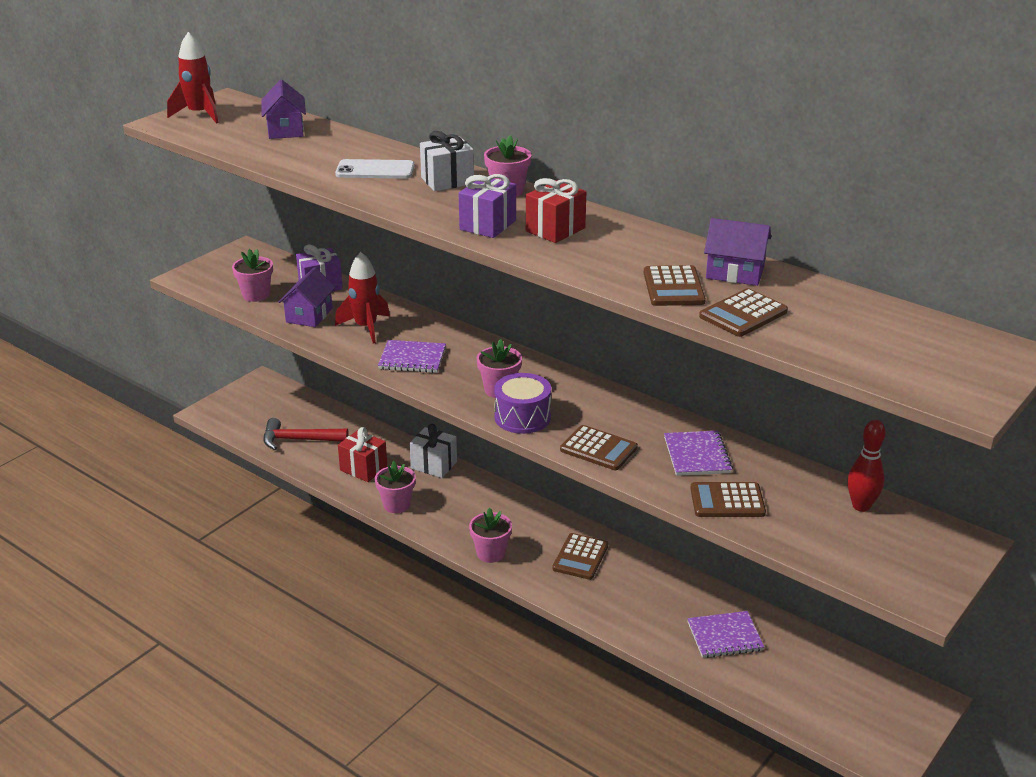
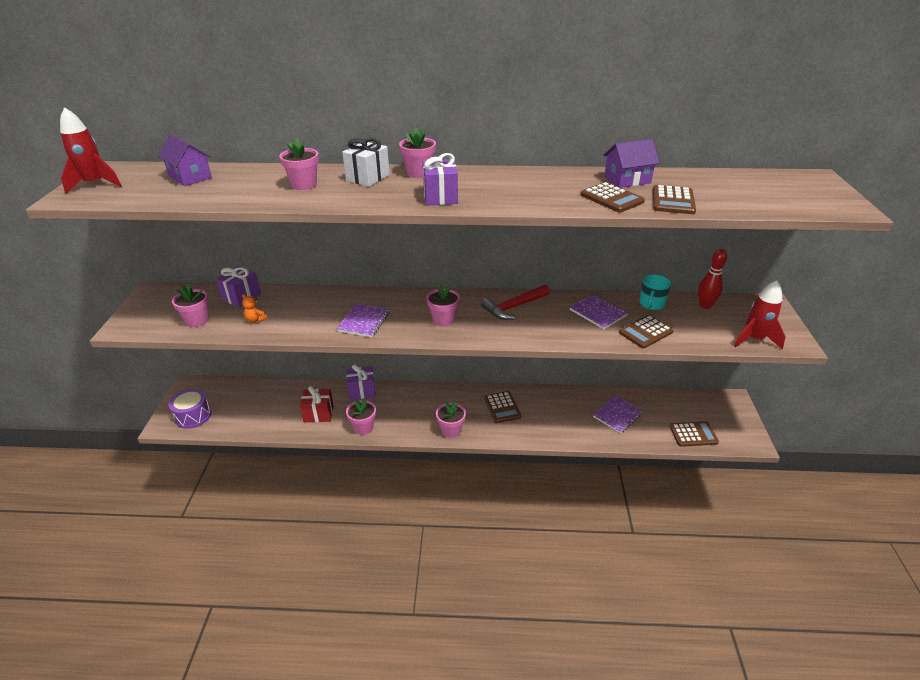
camera: 35 degrees left, 5 degrees up
red hammer [264,418,349,450] -> red hammer moved to [481,284,550,320]
purple house [279,267,336,327] -> orange teddy bear [242,294,268,323]
white phone [335,159,415,179] -> pink flower pot [279,138,319,190]
red rocket [335,252,390,343] -> red rocket moved to [734,280,786,350]
purple notebook [378,340,446,373] -> purple notebook turned 45 degrees counterclockwise [337,304,390,337]
white gift [410,424,457,478] -> purple gift [347,364,376,400]
purple drum [494,373,551,434] -> purple drum moved to [168,388,212,429]
red gift [526,178,586,243] -> none
brown calculator [560,425,638,470] -> brown calculator moved to [669,421,719,447]
none -> turquoise mug [639,275,671,310]

